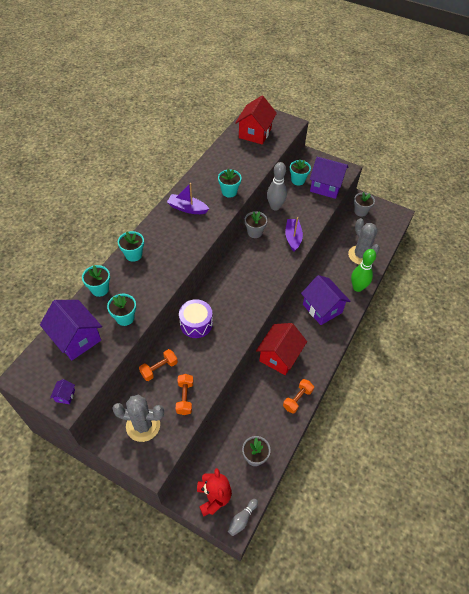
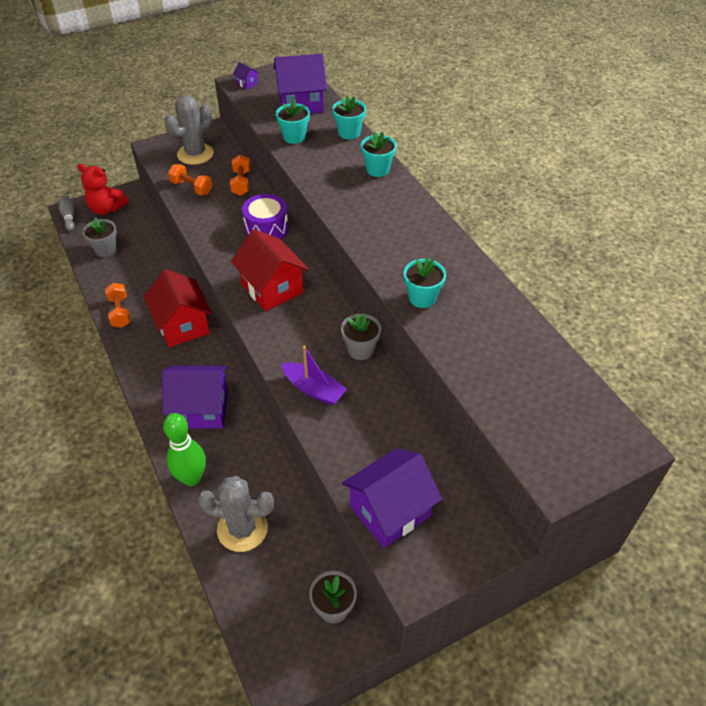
camera: 125 degrees right, 5 degrees down
purple boat [167,183,209,214] -> none
red house [235,96,277,145] -> red house moved to [231,229,309,311]
grey bowling pin [267,162,287,211] -> none
turquoise flower pot [290,159,311,185] -> none

